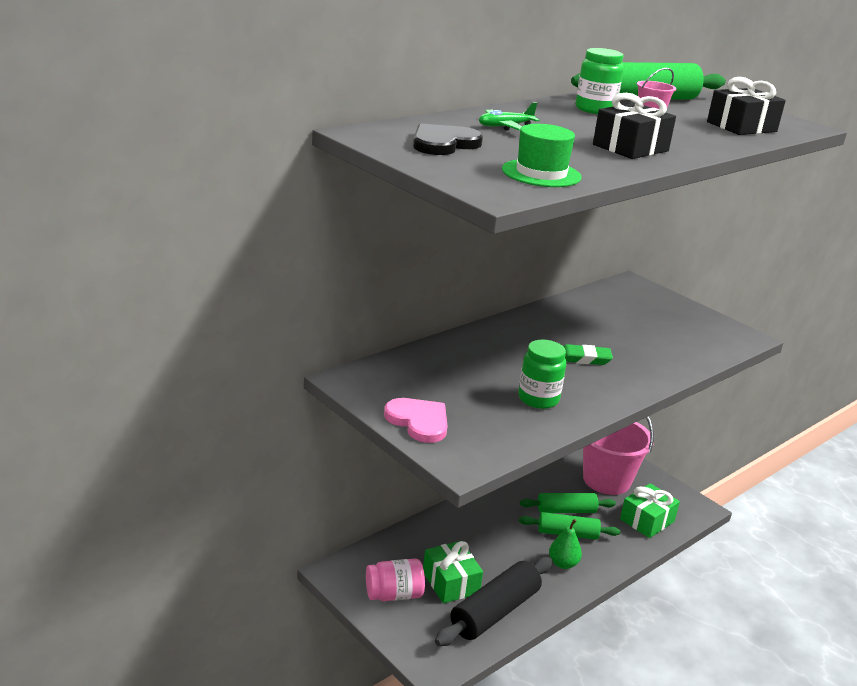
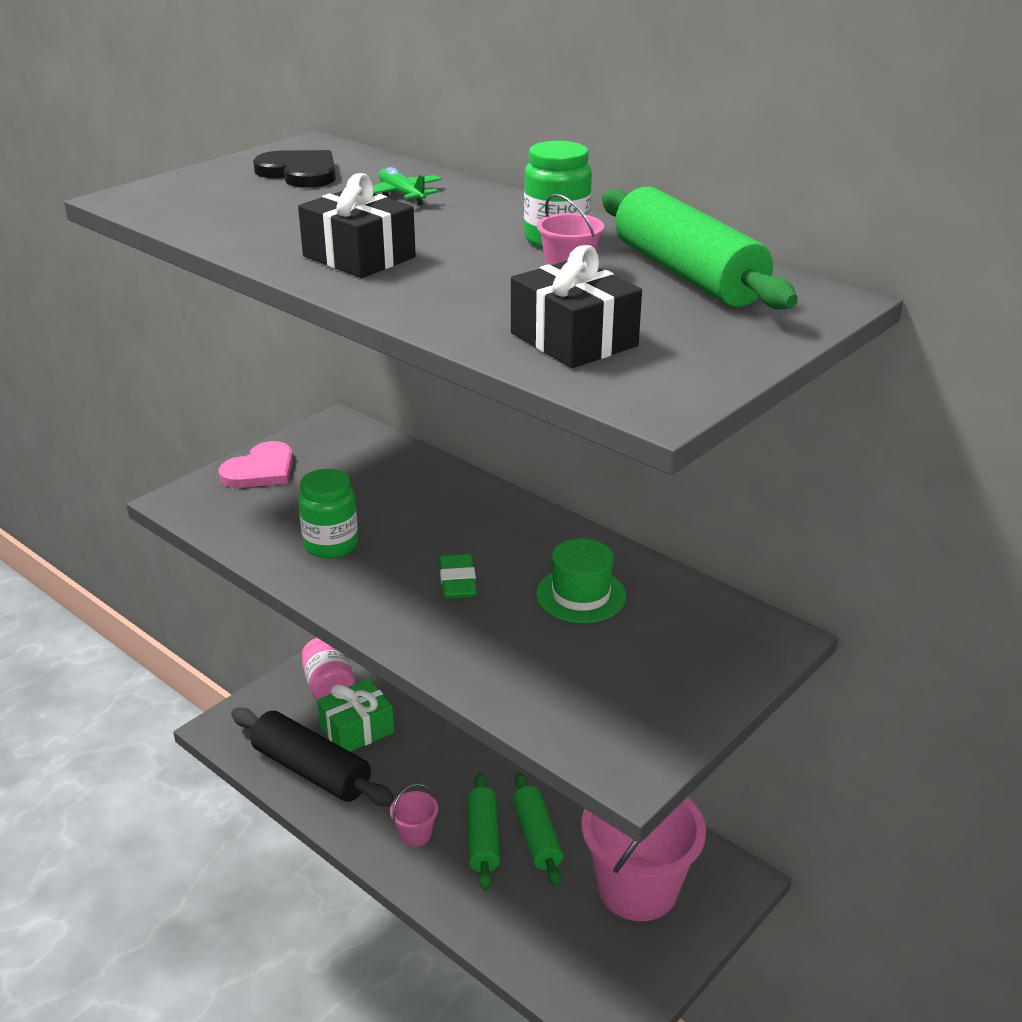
camera: 85 degrees right, 5 degrees up
green hat [502,124,581,187] -> green hat moved to [536,538,626,623]
green pear [549,519,582,569] -> pink bucket [390,784,438,847]
green gift [620,483,680,538] -> none

